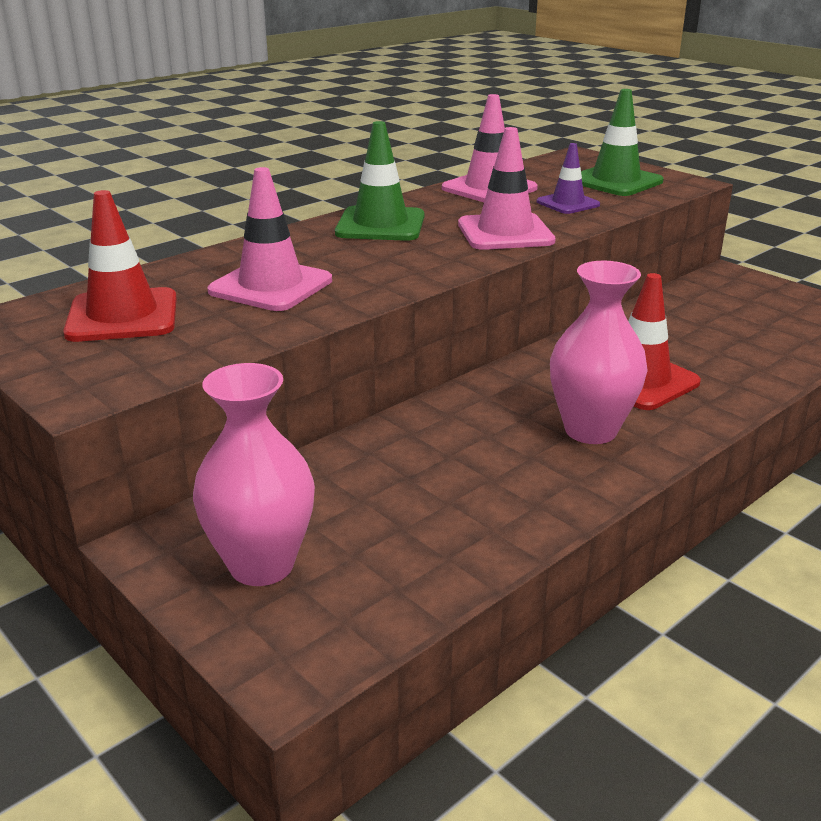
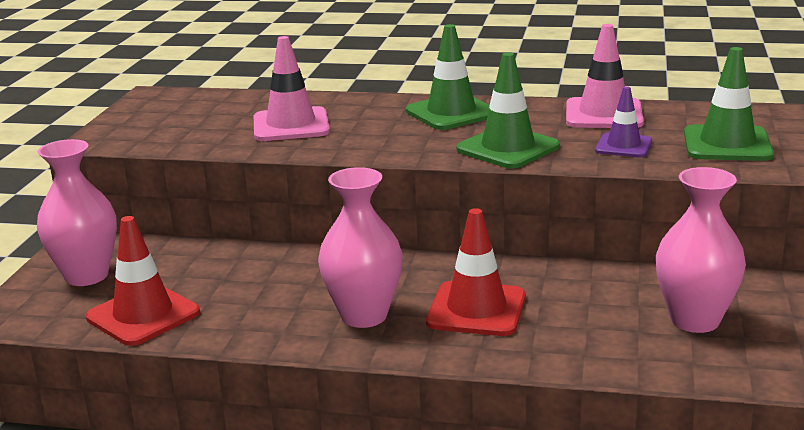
camera: 55 degrees right, 5 degrees down
red traffic cone [63,190,177,342] -> red traffic cone moved to [86,216,200,346]
pink traffic cone [458,127,556,250] -> green traffic cone [456,52,560,169]
none -> pink vase [656,167,746,333]

